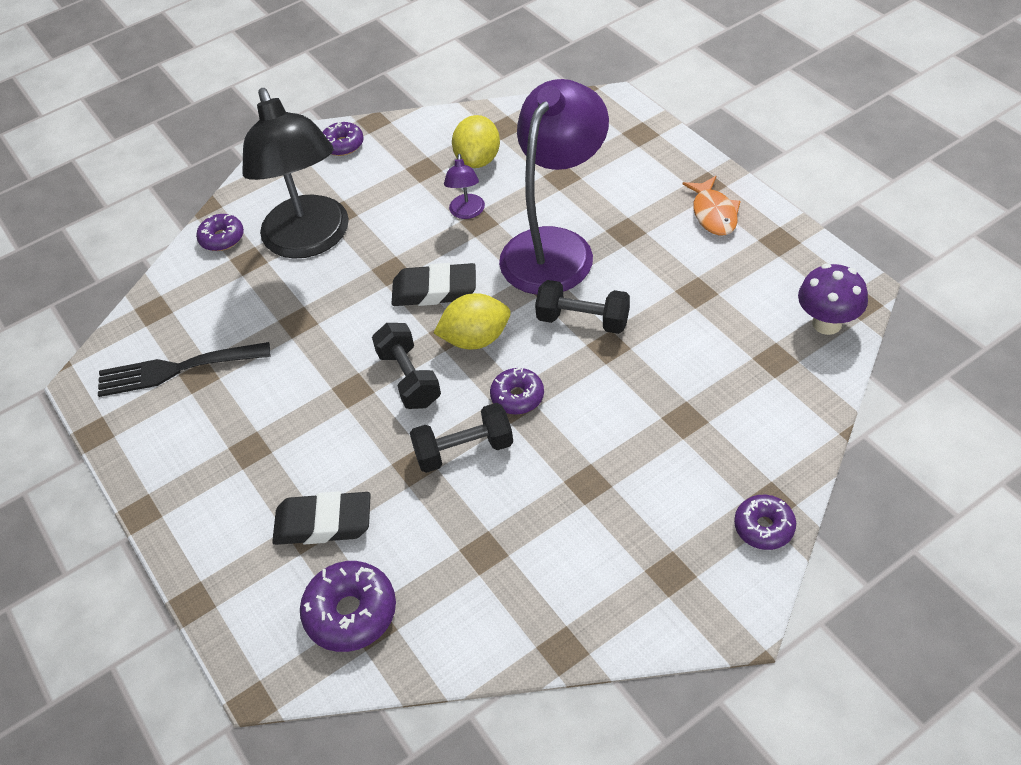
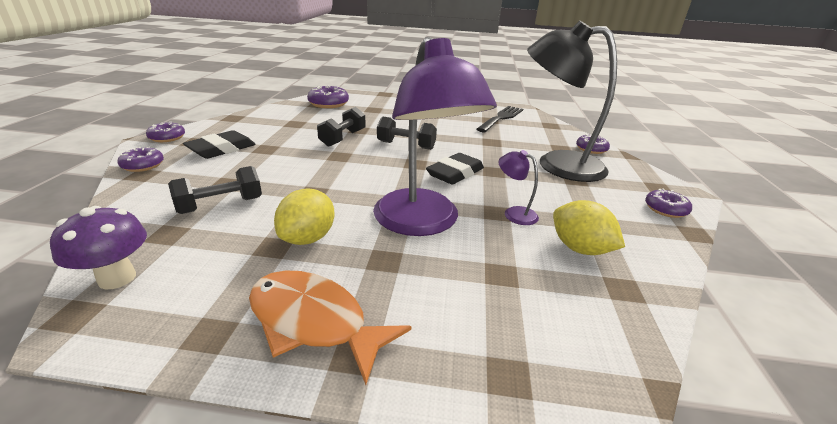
camera: 125 degrees right, 20 degrees down
black eraser [272,491,371,545] -> black eraser moved to [183,130,256,159]
yellow lemon [434,293,510,350] -> yellow lemon moved to [274,189,335,245]
purple donut [490,368,544,415] -> purple donut moved to [146,122,185,142]
black dumbbell [535,280,630,334] -> black dumbbell moved to [168,166,262,214]
orange fish [682,176,741,235] -> orange fish [249,271,411,385], size x1.50

